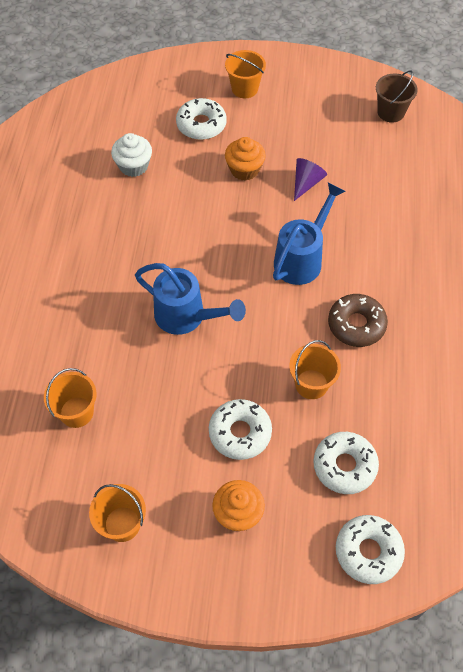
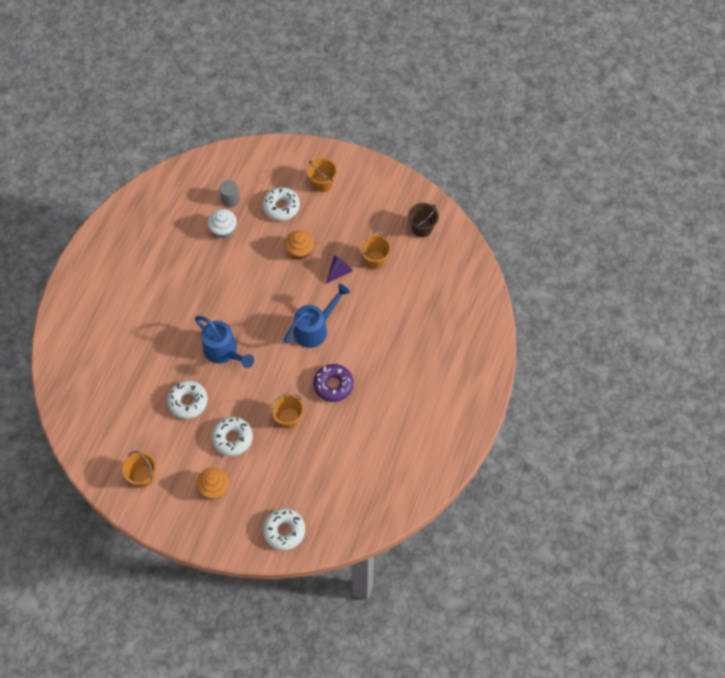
camera: 15 degrees right, 5 degrees up
orange bucket [44,368,97,428] -> orange bucket moved to [360,232,391,269]
white donut [313,432,379,494] -> white donut moved to [167,381,208,419]
brown donut [328,294,388,347] -> purple donut [313,364,353,402]
none -> grey cylinder [219,180,240,207]

